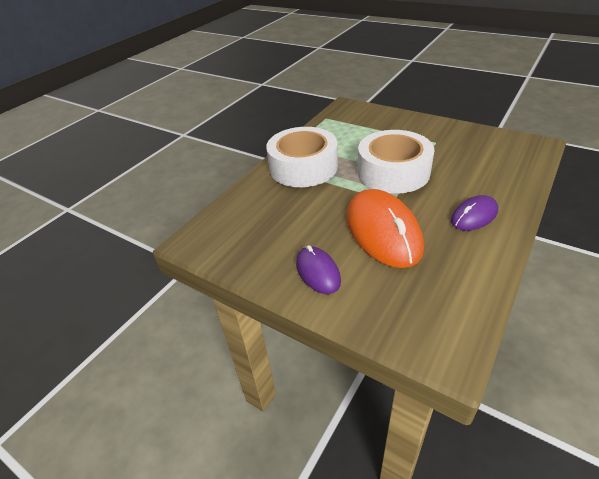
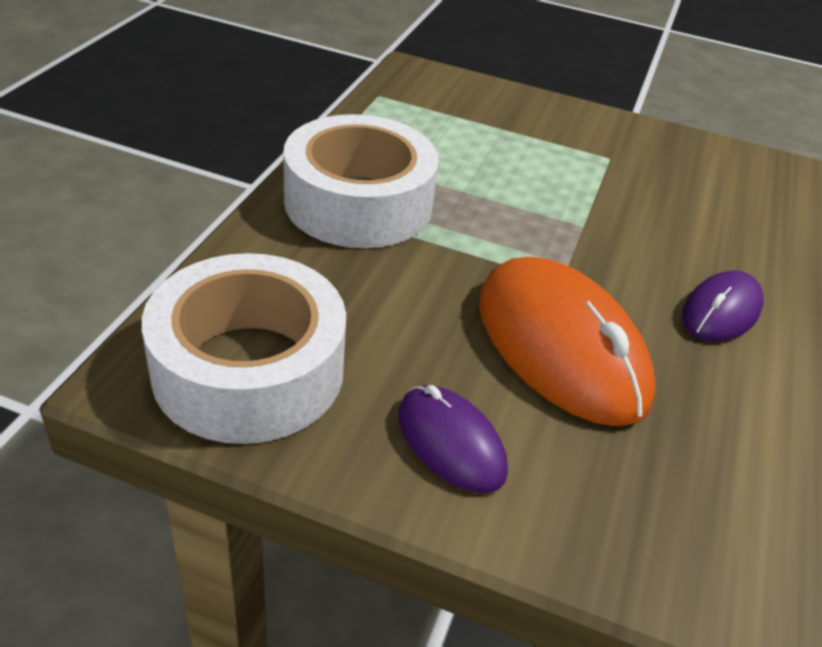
camera: 20 degrees left, 0 degrees up
white tape [357,130,434,194] -> white tape moved to [142,253,346,444]

